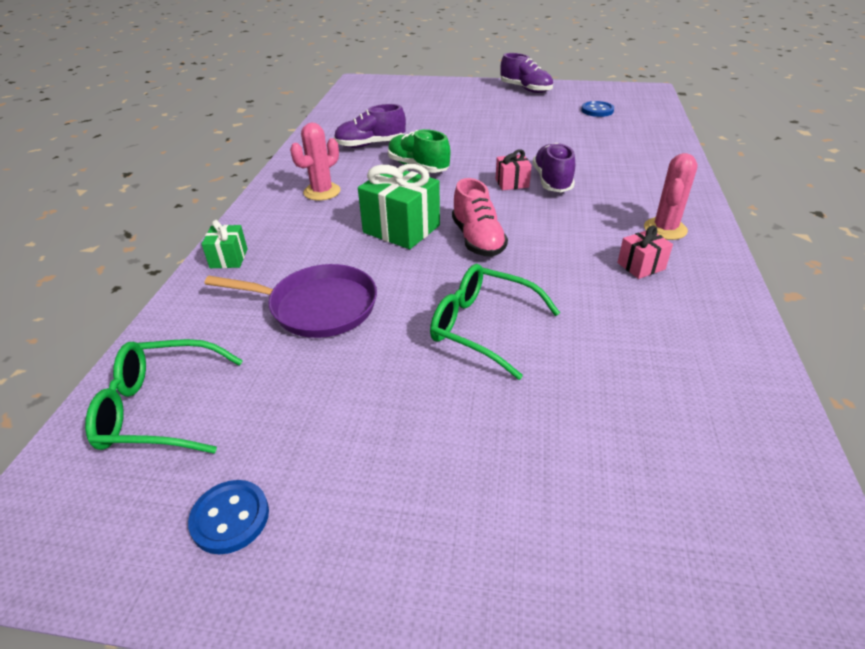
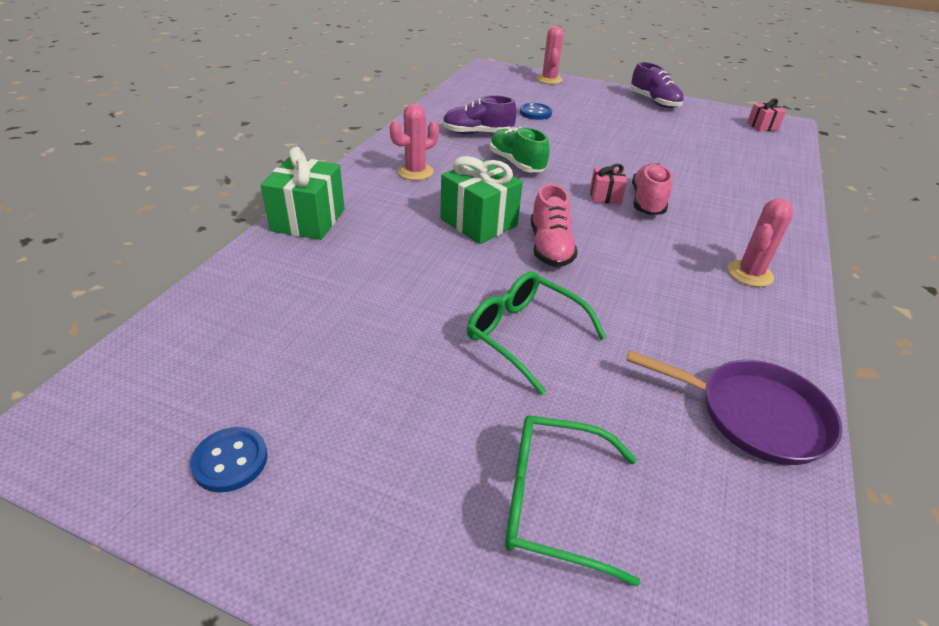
camera: 10 degrees right, 0 degrees up
green glasses [85,339,243,453] -> green glasses moved to [505,415,640,587]
green gift [202,220,248,268] -> green gift [261,147,345,240], size x1.86
purple pan [204,264,377,338] -> purple pan moved to [626,350,842,465]
purple shoe [533,143,575,192] -> pink shoe [632,163,673,215]
blue button [581,101,614,117] -> blue button moved to [520,103,552,120]
pink gift [617,226,673,279] -> pink gift moved to [747,98,786,131]
none -> pink cactus [536,26,564,84]

